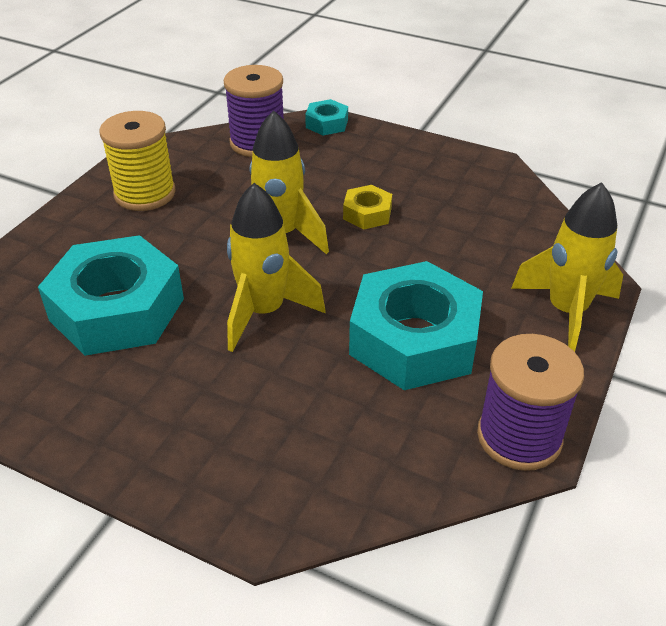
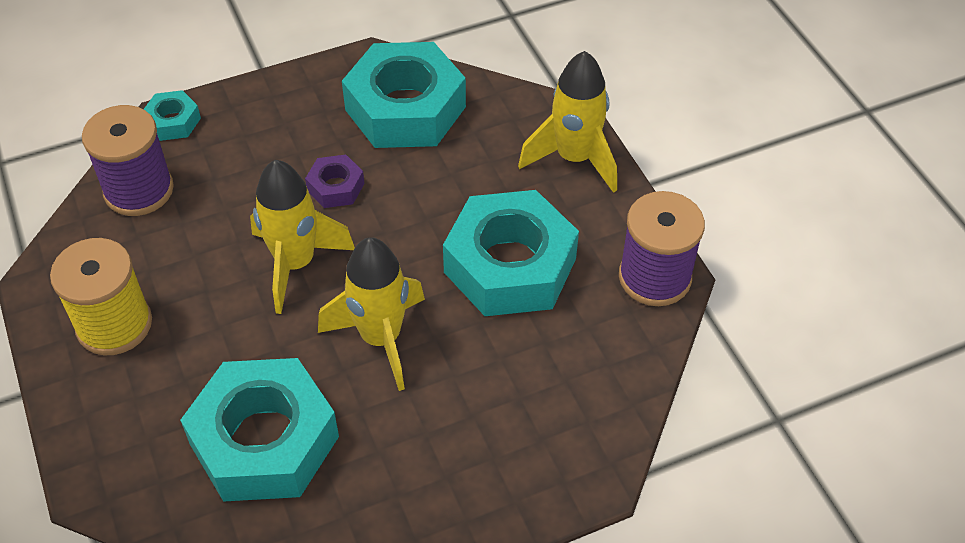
camera: 50 degrees left, 10 degrees up
yellow nut [343,185,392,229] -> purple nut [305,155,365,208]
none -> turquoise nut [342,42,466,148]

